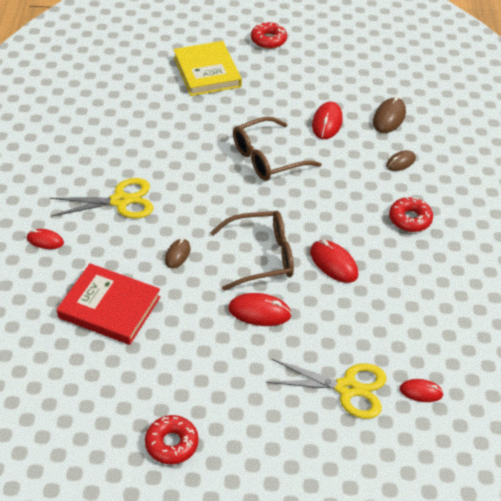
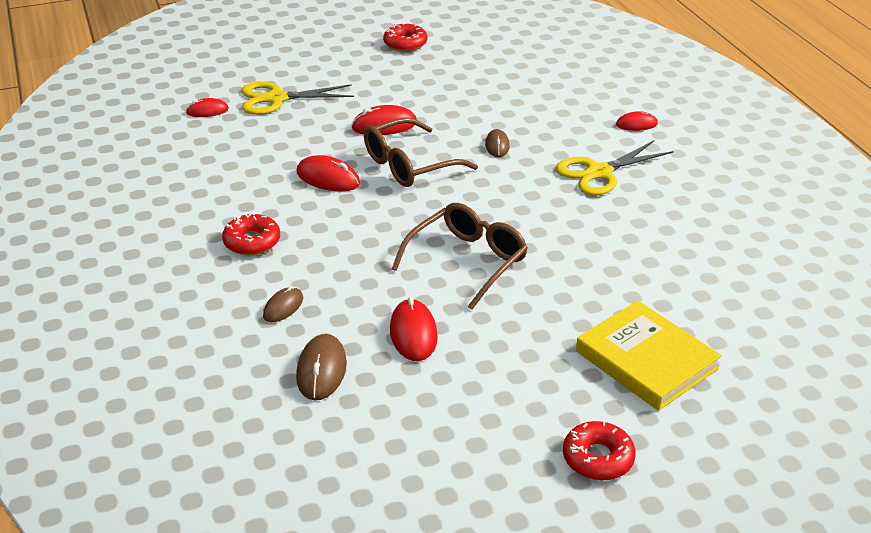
camera: 160 degrees right, 10 degrees down
red book [57,263,160,345] -> none

